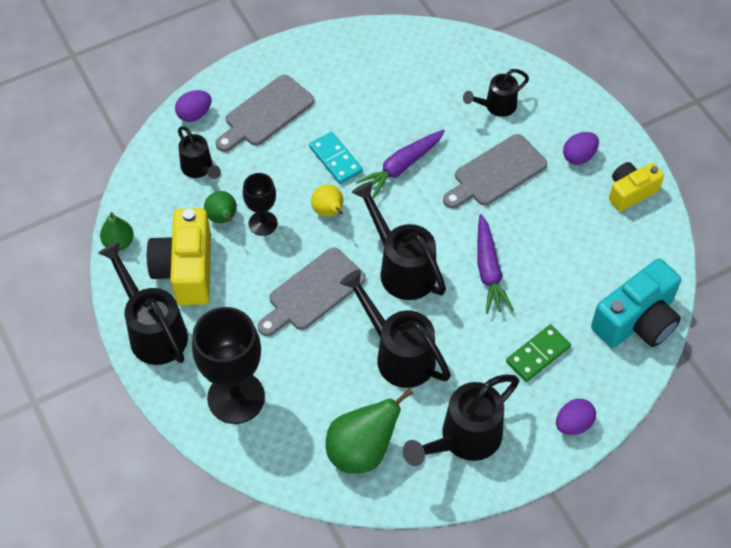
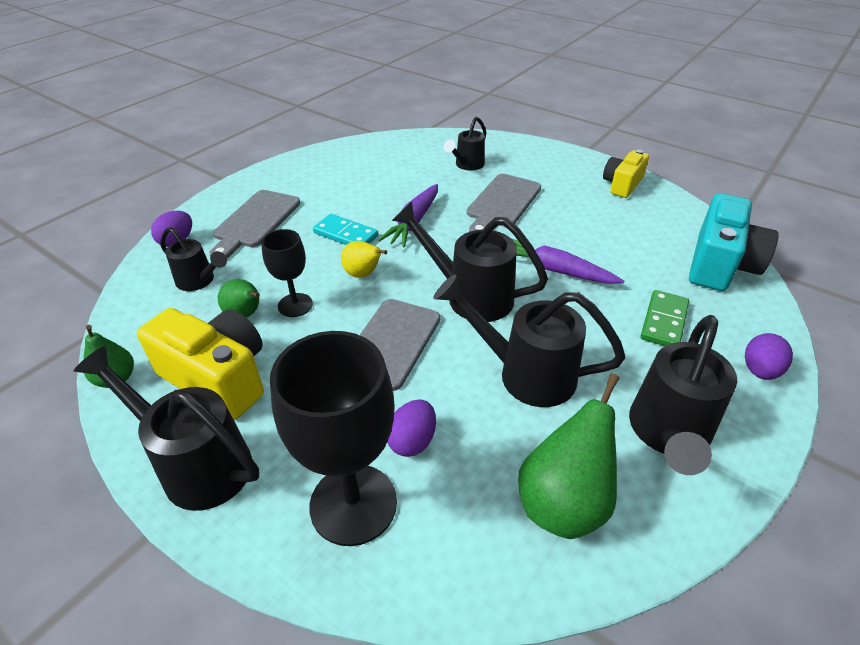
camera: 25 degrees left, 15 degrees down
yellow camera [146,208,211,305] -> yellow camera turned 150 degrees clockwise [137,308,264,420]
purple carrot [477,214,514,314] -> purple carrot turned 150 degrees clockwise [512,239,624,284]
purple egg [563,132,599,165] -> purple egg moved to [387,399,436,457]

